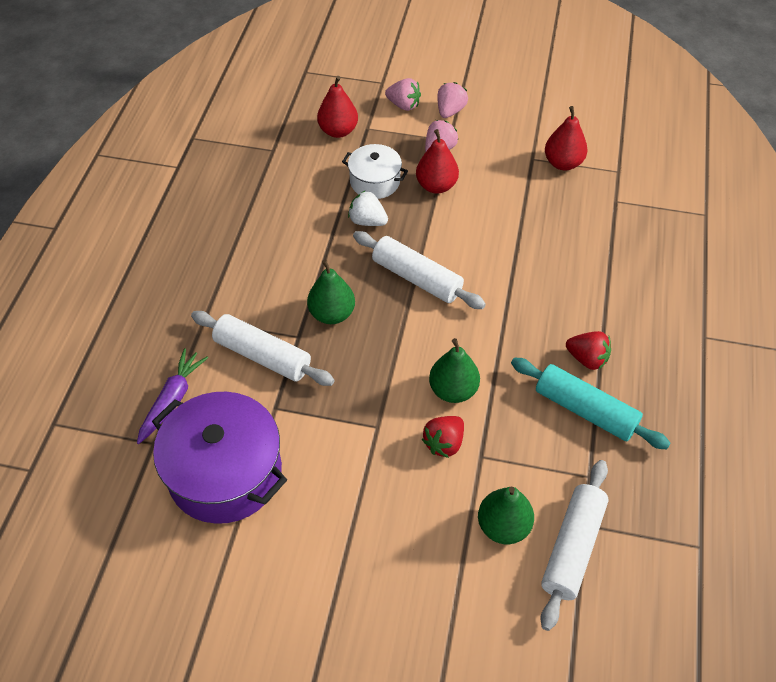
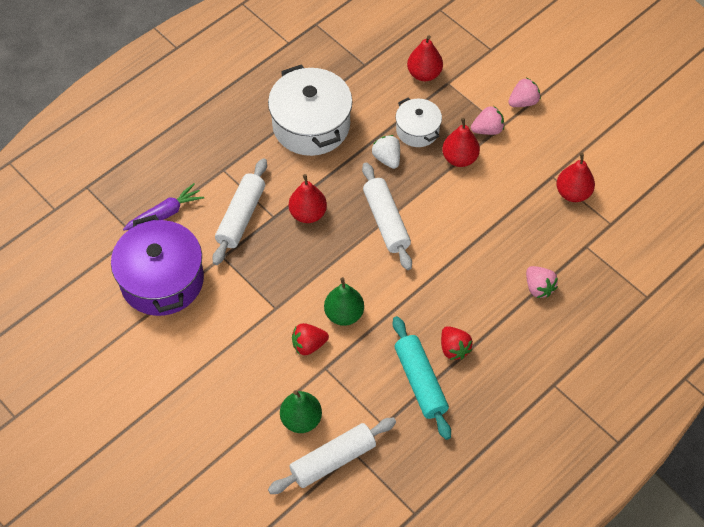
camera: 35 degrees right, 5 degrees up
white rolling pin [191,311,335,386] -> white rolling pin turned 45 degrees clockwise [212,158,267,265]
green pear [307,259,355,324] -> red pear [289,174,327,223]
pink strawberry [385,78,421,111] -> pink strawberry moved to [526,266,558,298]
none -> white pot [268,64,353,156]

